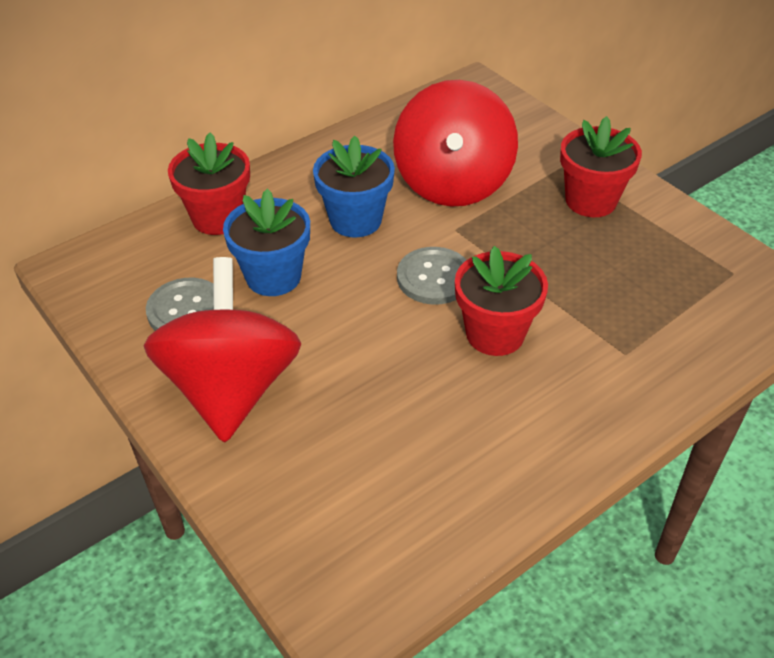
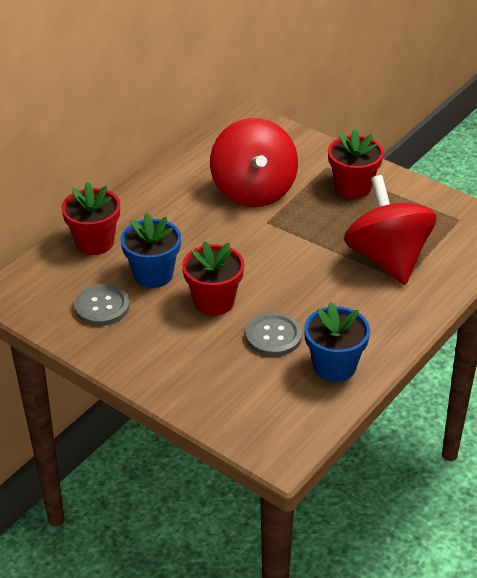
camera: 15 degrees left, 5 degrees down
red spinning top [144,257,302,443] -> red spinning top moved to [344,175,437,285]
blue flower pot [313,136,395,238] -> blue flower pot moved to [304,302,370,382]
grey button [397,247,466,305] -> grey button moved to [246,313,302,356]
red flower pot [455,246,548,356] -> red flower pot moved to [182,241,244,316]

